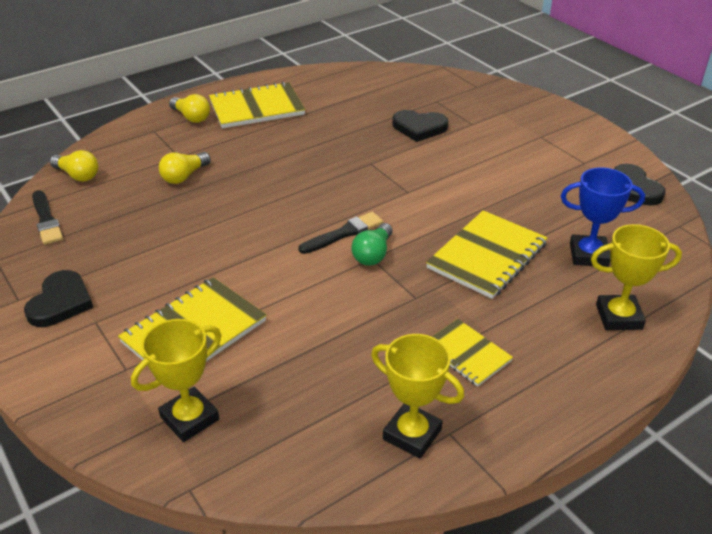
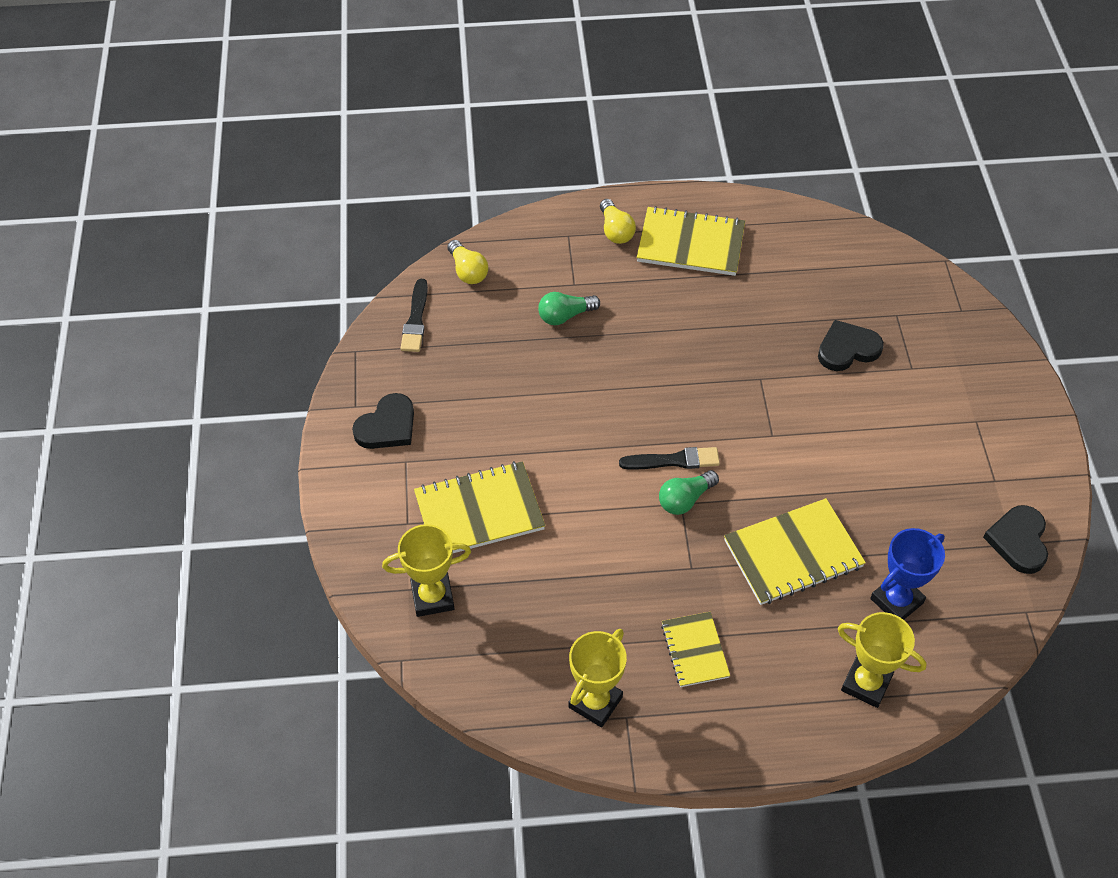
camera: 30 degrees right, 15 degrees up
yellow light bulb [159,152,211,184] -> green light bulb [538,292,600,325]
yellow trophy [371,334,464,459] -> yellow trophy turned 60 degrees clockwise [568,629,627,727]
black heart [392,110,448,142] -> black heart turned 120 degrees clockwise [818,320,884,371]
blue trophy [561,167,645,267] -> blue trophy turned 75 degrees counterclockwise [870,528,945,620]

